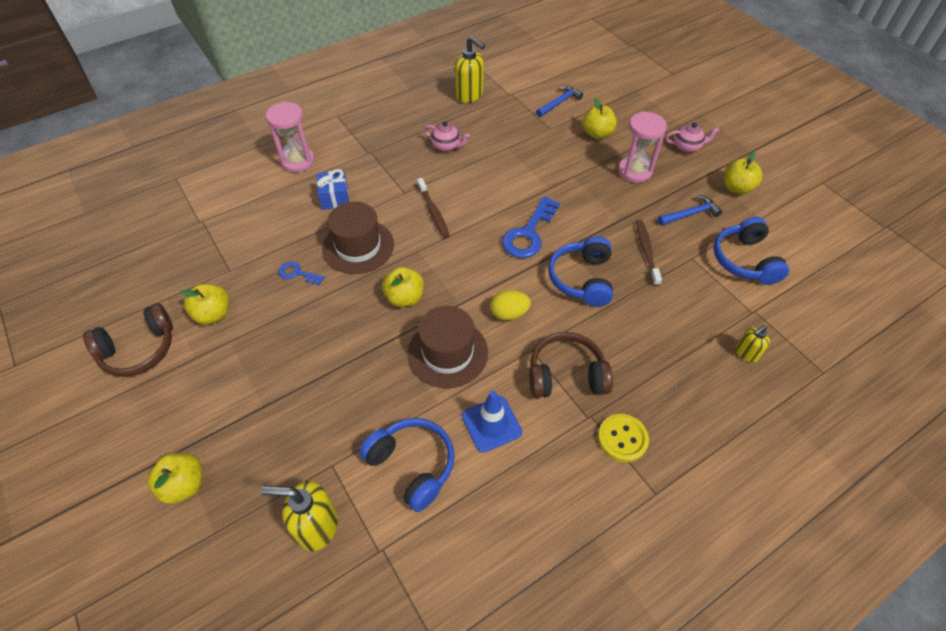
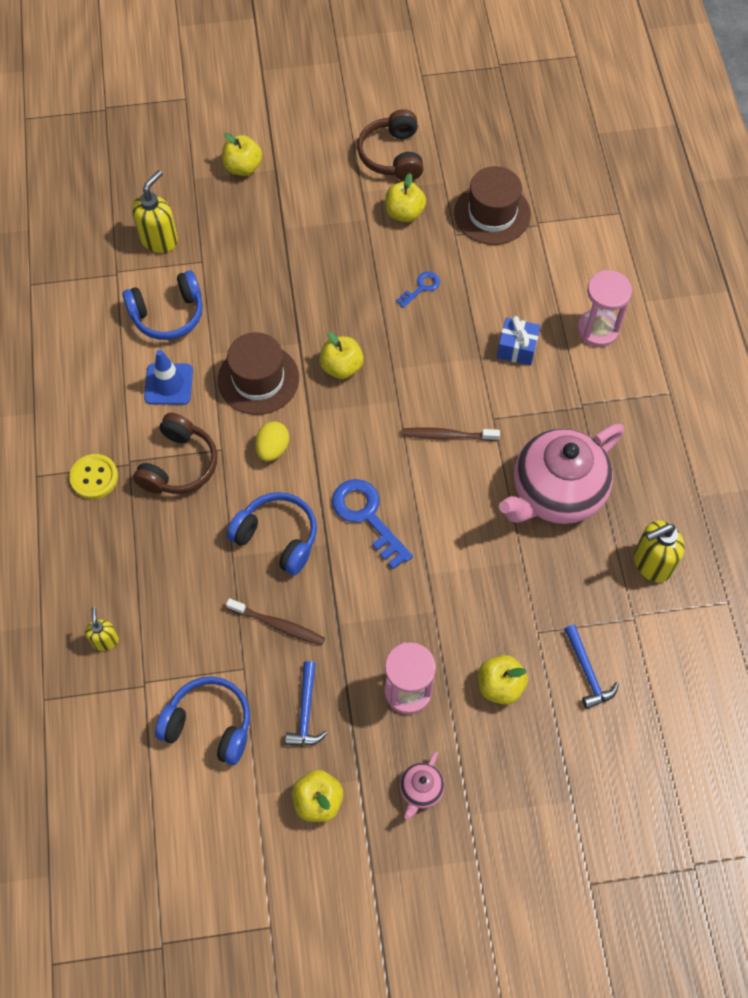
camera: 115 degrees right, 10 degrees up
brown hat [322,202,394,274] -> brown hat moved to [454,166,531,245]
pink teapot [424,121,470,152] -> pink teapot [499,424,624,524], size x2.39

